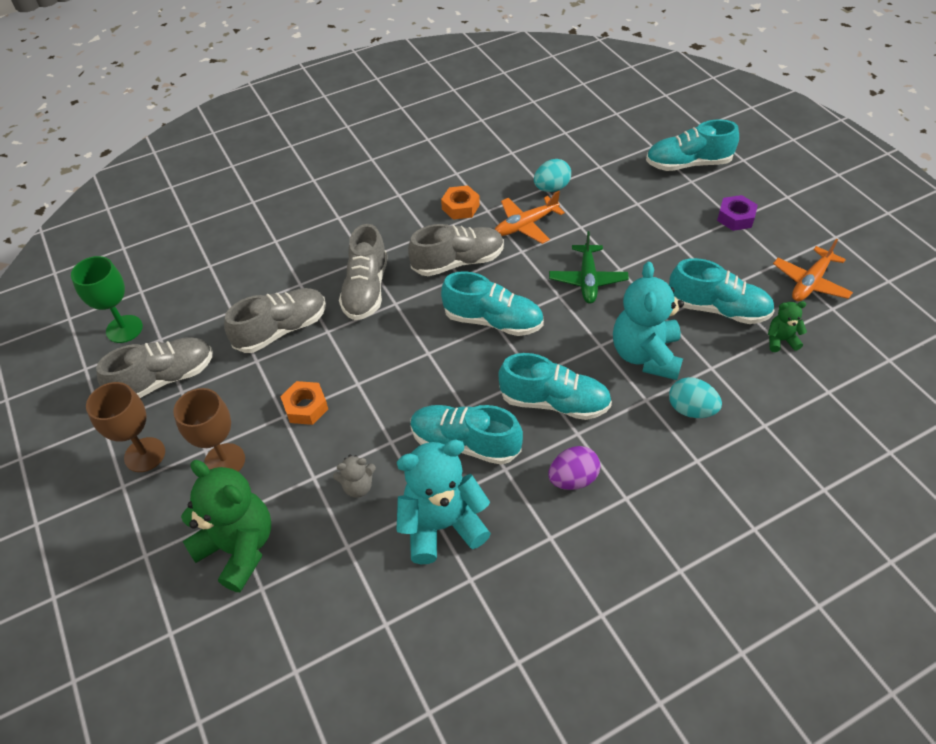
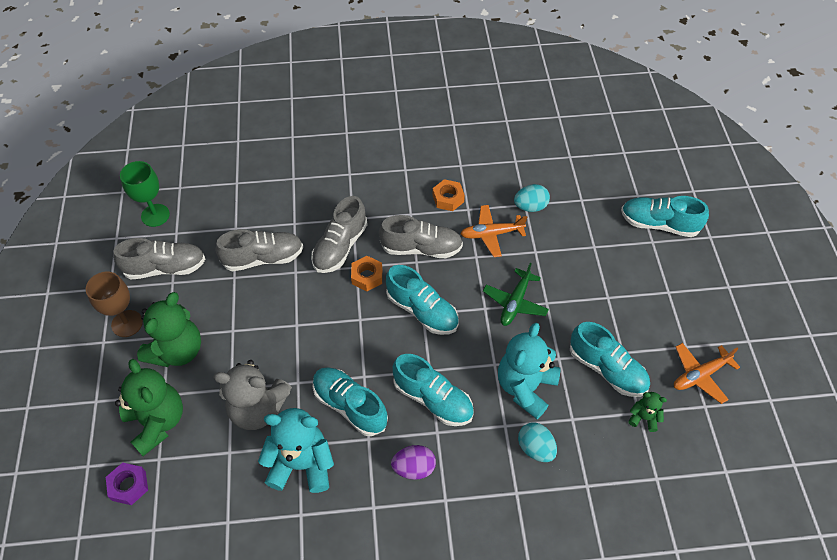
camera: 20 degrees right, 5 degrees up
brown goblet [173,388,245,472] -> green teddy bear [137,292,201,367]
orange nut [280,381,328,425] -> orange nut moved to [351,256,382,291]
grey teddy bear [333,455,376,498] -> grey teddy bear [213,360,292,430], size x2.11
purple nut [717,195,758,231] -> purple nut moved to [106,462,148,505]

